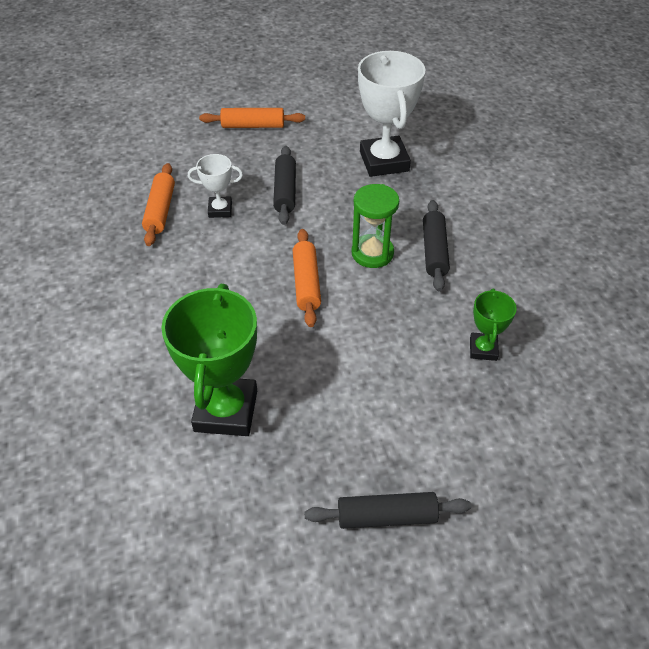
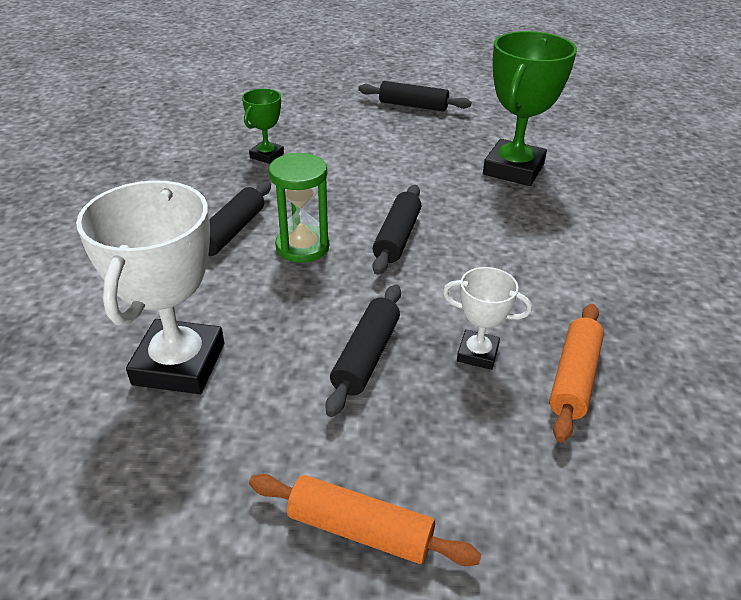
camera: 160 degrees left, 10 degrees down
orange rolling pin [293,229,321,327] -> black rolling pin [372,185,421,275]

